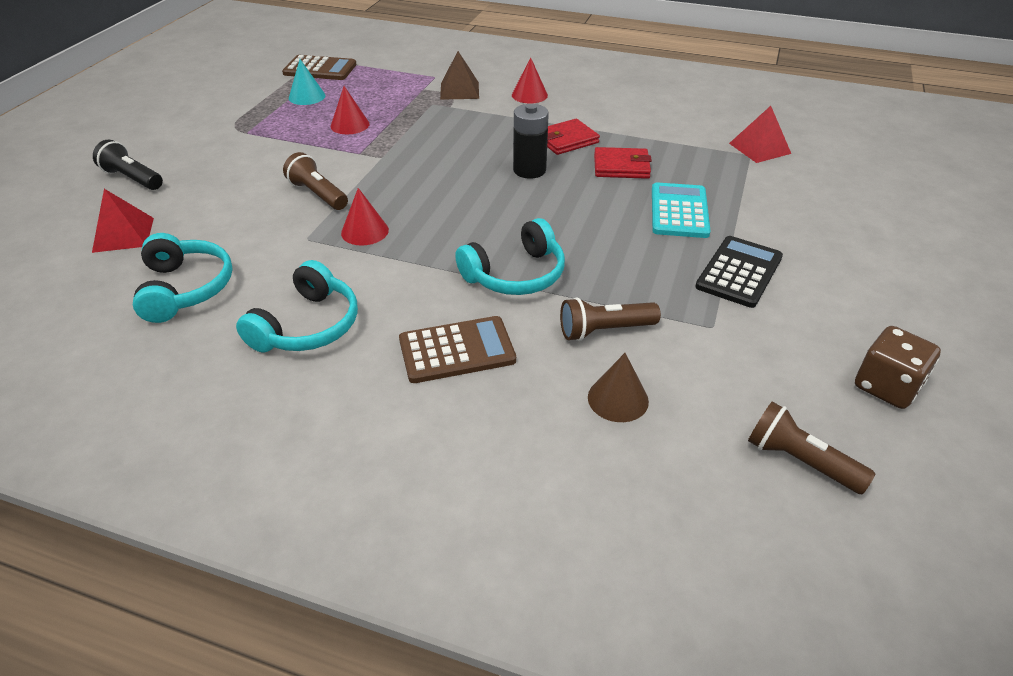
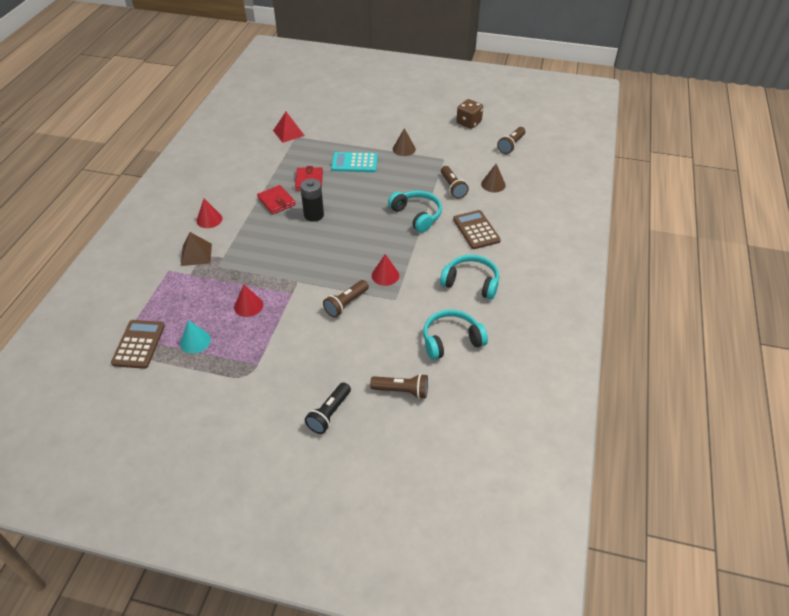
camera: 95 degrees left, 5 degrees up
red pyramid [92,189,154,253] -> brown flashlight [370,374,428,399]
black calculator [695,236,783,308] -> brown cone [393,128,416,156]

